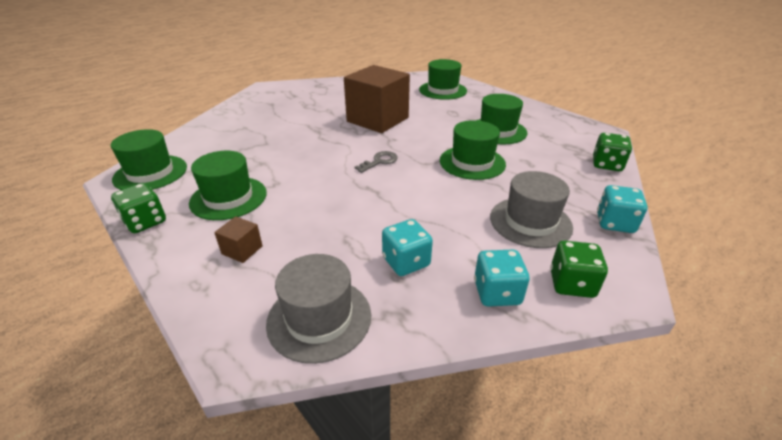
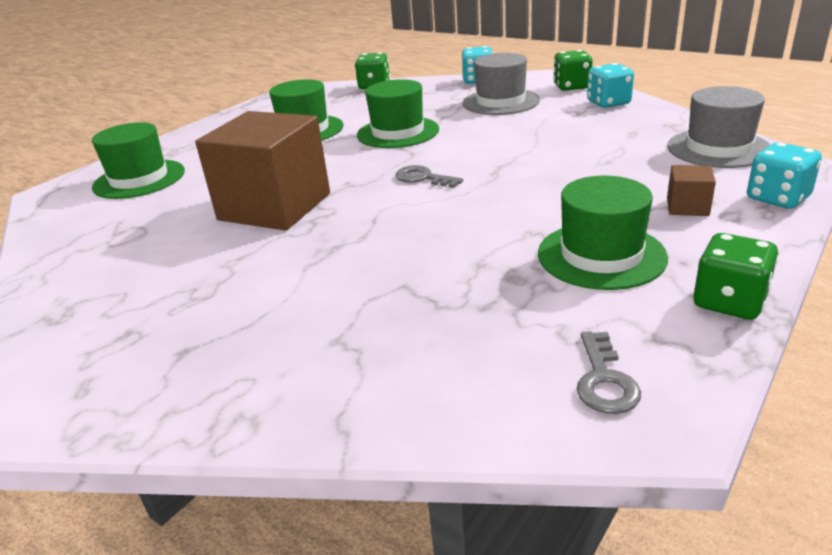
camera: 100 degrees left, 5 degrees down
green hat [111,129,187,190] -> grey key [577,331,641,414]
turquoise dice [382,219,433,276] -> turquoise dice moved to [747,142,822,209]

